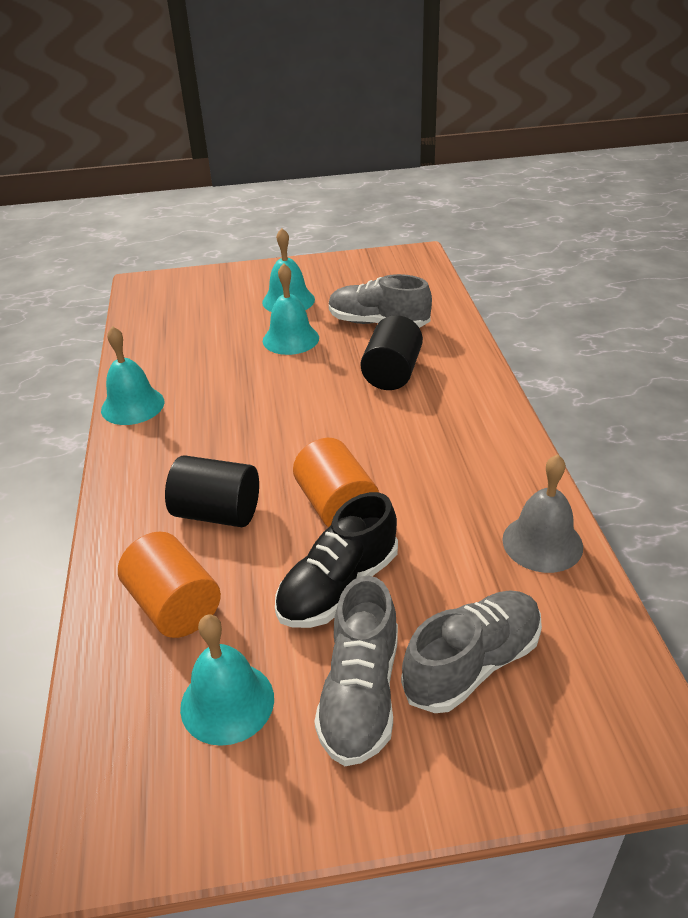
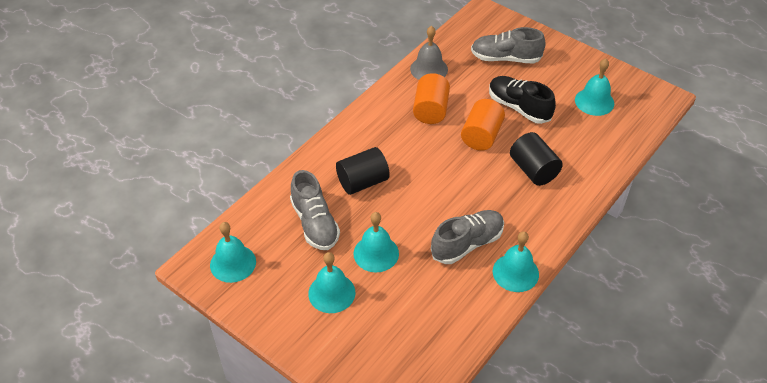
camera: 135 degrees left, 10 degrees up
orange cylinder [118,532,221,638] -> orange cylinder moved to [413,73,450,124]
black shoe [275,492,398,628] -> black shoe turned 135 degrees counterclockwise [489,76,556,124]
grey shoe [314,576,398,766] -> grey shoe moved to [431,210,504,264]
none -> turquoise bell [210,222,256,283]

